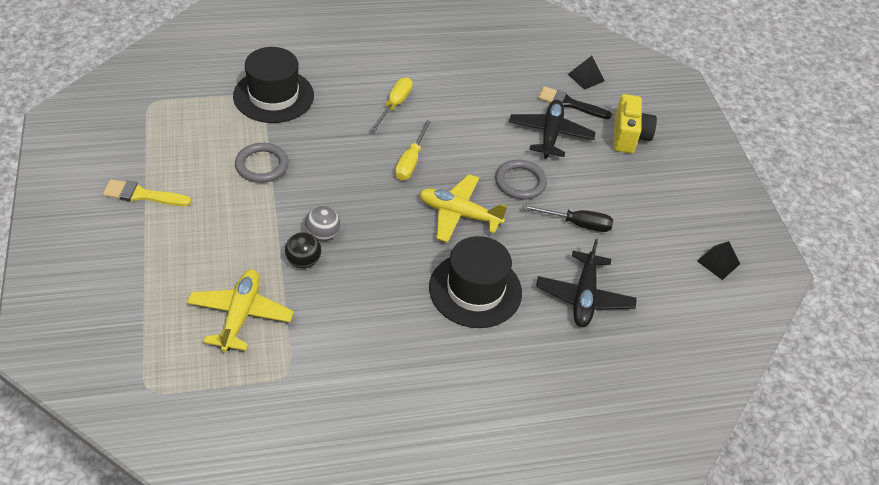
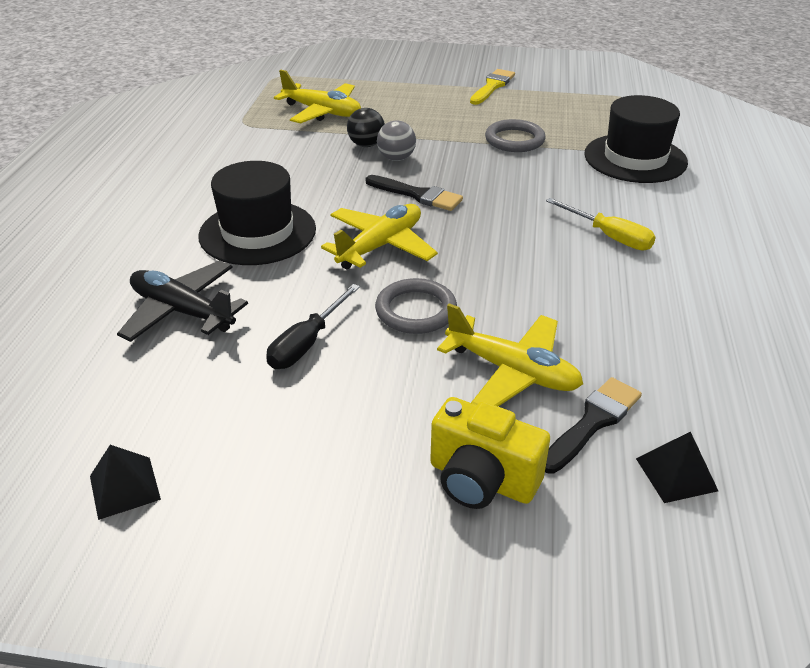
camera: 115 degrees right, 10 degrees down
yellow screwdriver [395,120,431,180] -> none
black plane [509,100,596,159] -> yellow plane [437,303,583,406]
none -> black brush [365,175,463,211]

